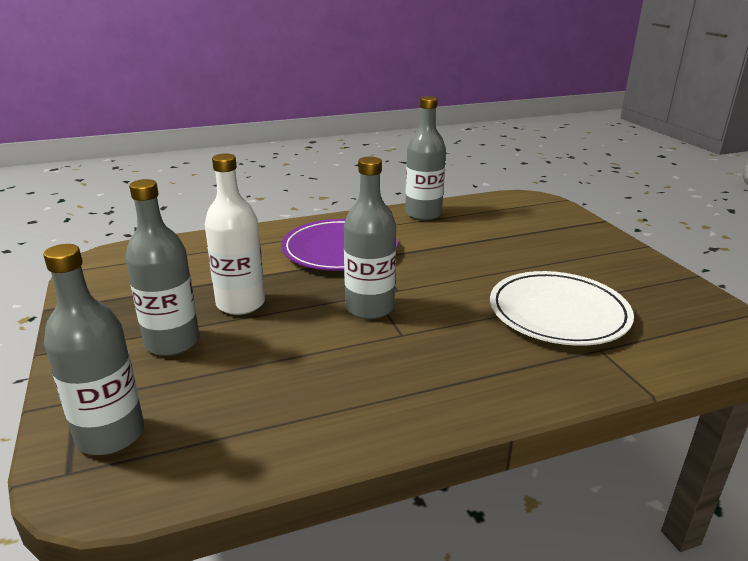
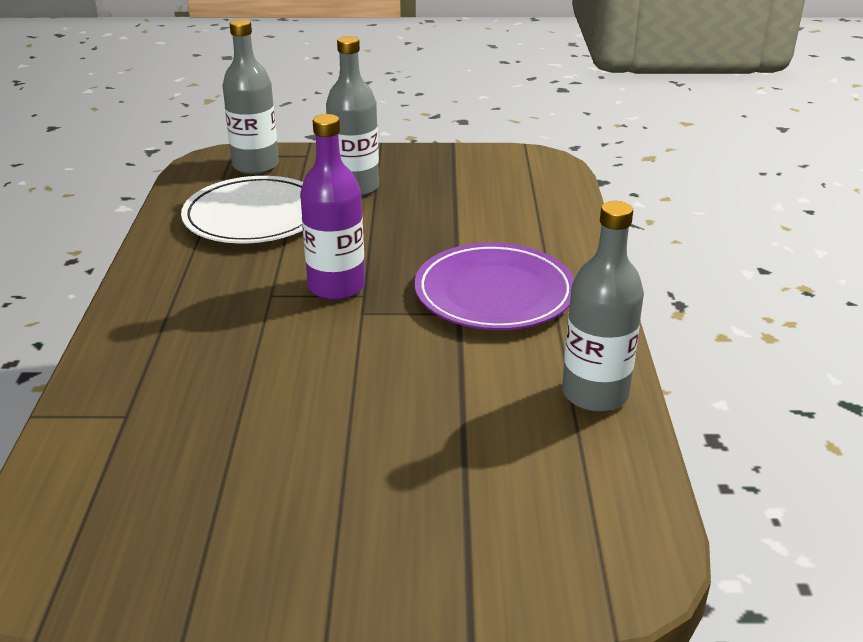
camera: 110 degrees right, 5 degrees up
white bottle [205,153,265,315] -> none
grey bottle [344,157,396,319] -> purple bottle [300,114,365,300]
white plate [490,271,634,346] -> white plate moved to [181,176,303,243]

